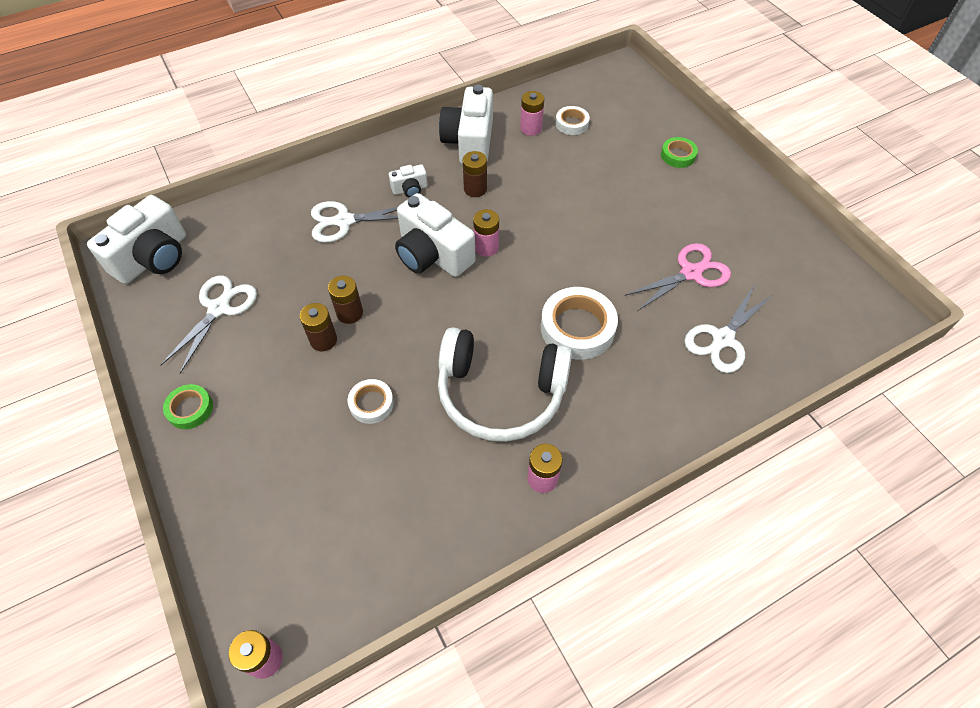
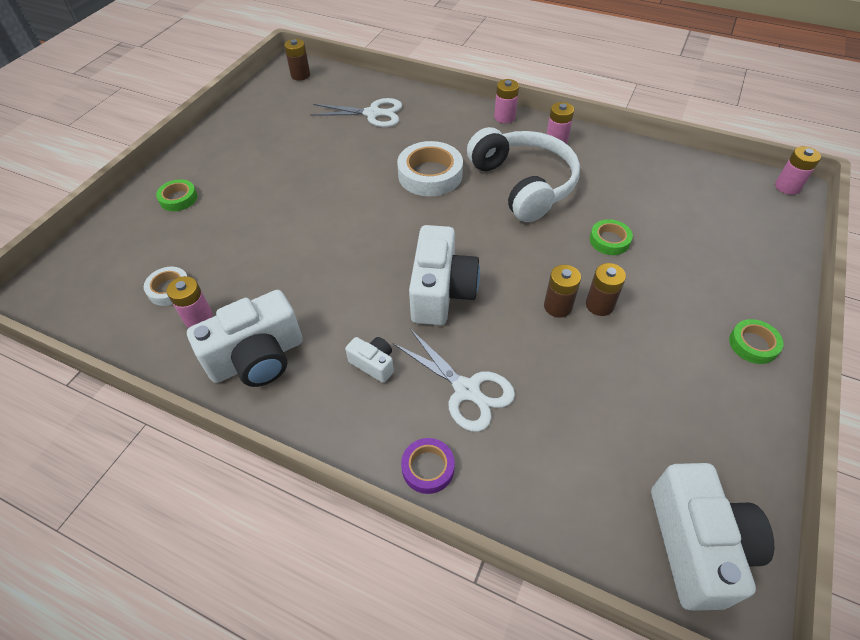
camera: 125 degrees left, 5 degrees down
white camera [87,195,186,284] -> white camera turned 90 degrees clockwise [651,463,774,611]
white scissors [160,275,257,374] -> none
white tape [348,379,394,424] -> green tape [590,219,633,255]
brown battery [463,151,487,197] -> brown battery moved to [284,39,310,80]
pink battery [473,209,499,257] -> pink battery moved to [494,79,519,123]
pink scissors [624,243,731,311] -> none
none -> purple tape [401,438,455,494]

